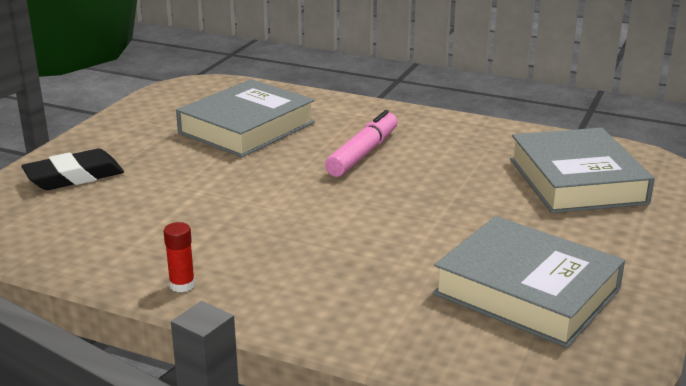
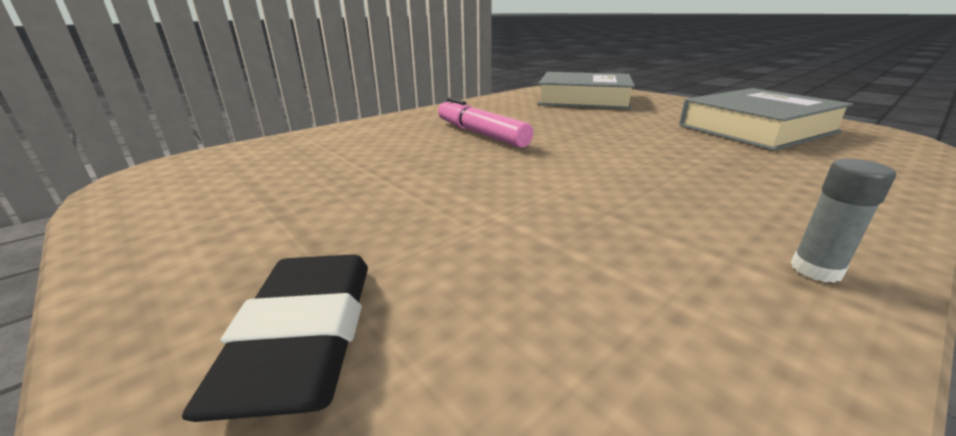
camera: 65 degrees left, 0 degrees up
red glue stick [164,222,195,292] -> grey glue stick [791,159,896,283]
grey book [176,79,315,157] -> none

